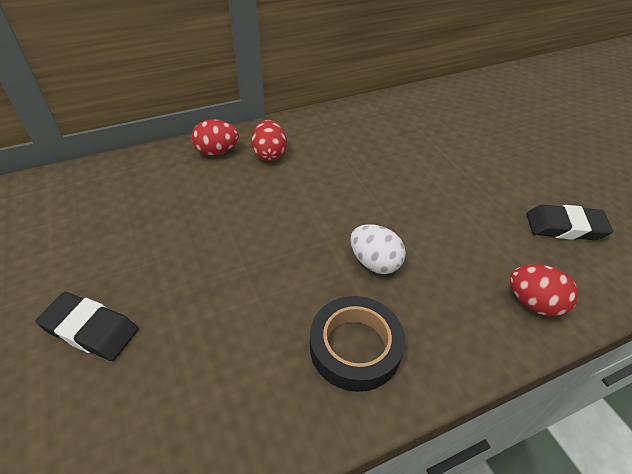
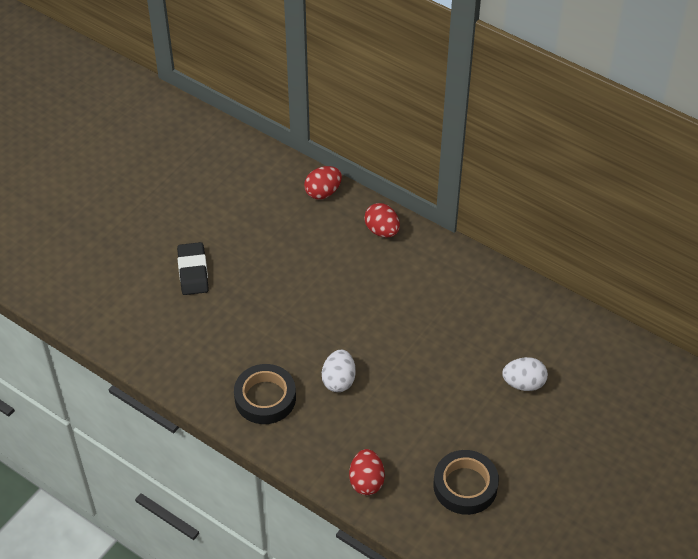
camera: 60 degrees right, 5 degrees up
red egg [251,120,287,161] -> red egg moved to [304,166,342,199]
black eraser [526,205,613,240] -> black tape [433,450,499,515]
none -> white egg [502,357,548,391]

